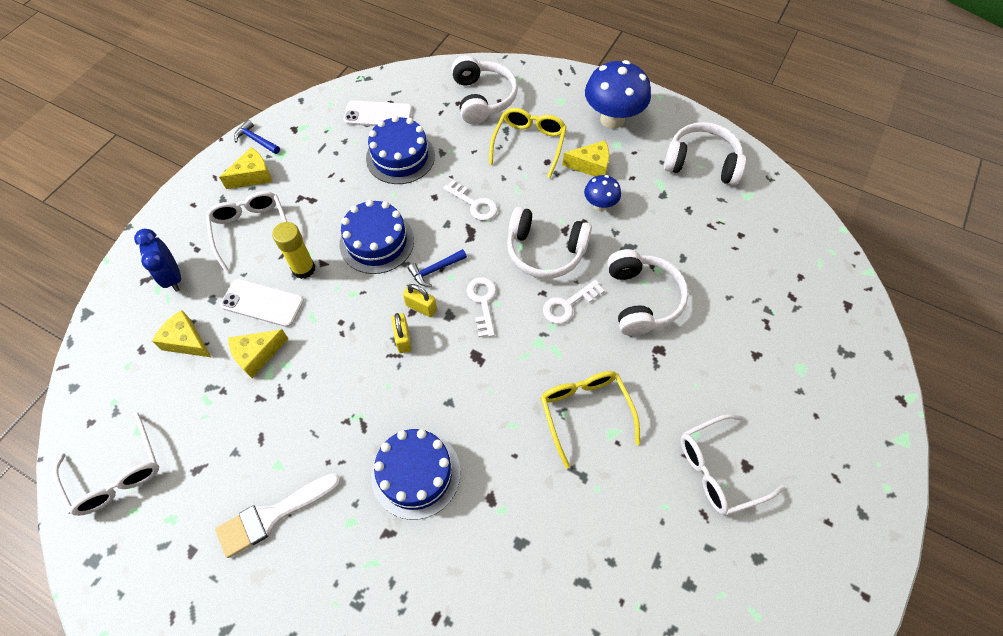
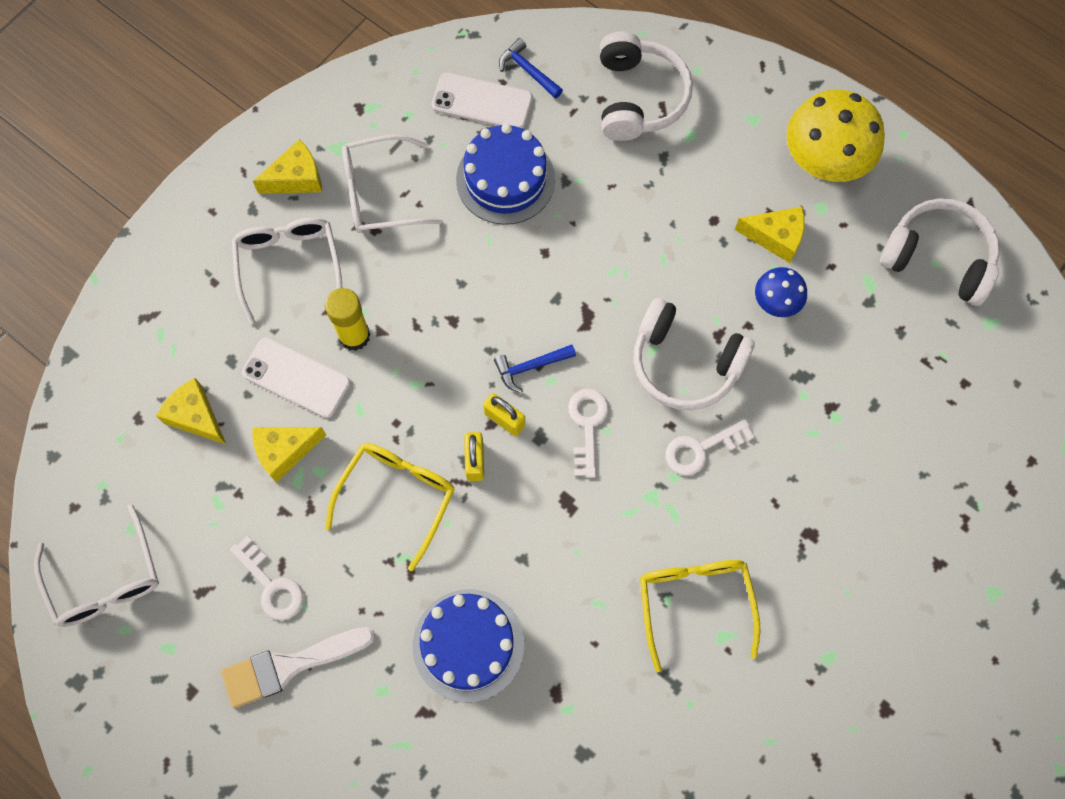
camera: 10 degrees right, 10 degrees up
blue clock [134,229,181,292] -> none
blue hammer [234,120,280,154] -> blue hammer moved to [499,38,563,99]
blue cake [340,199,414,274] -> none
white key [443,180,498,221] -> white key moved to [230,536,303,620]
yellow glasses [489,108,567,178] -> yellow glasses moved to [325,443,455,571]
blue mushroom [585,60,651,129] -> yellow mushroom [786,89,885,182]
white headphones [607,249,689,336] -> none
white glasses [681,414,785,515] -> white glasses moved to [342,134,442,233]

